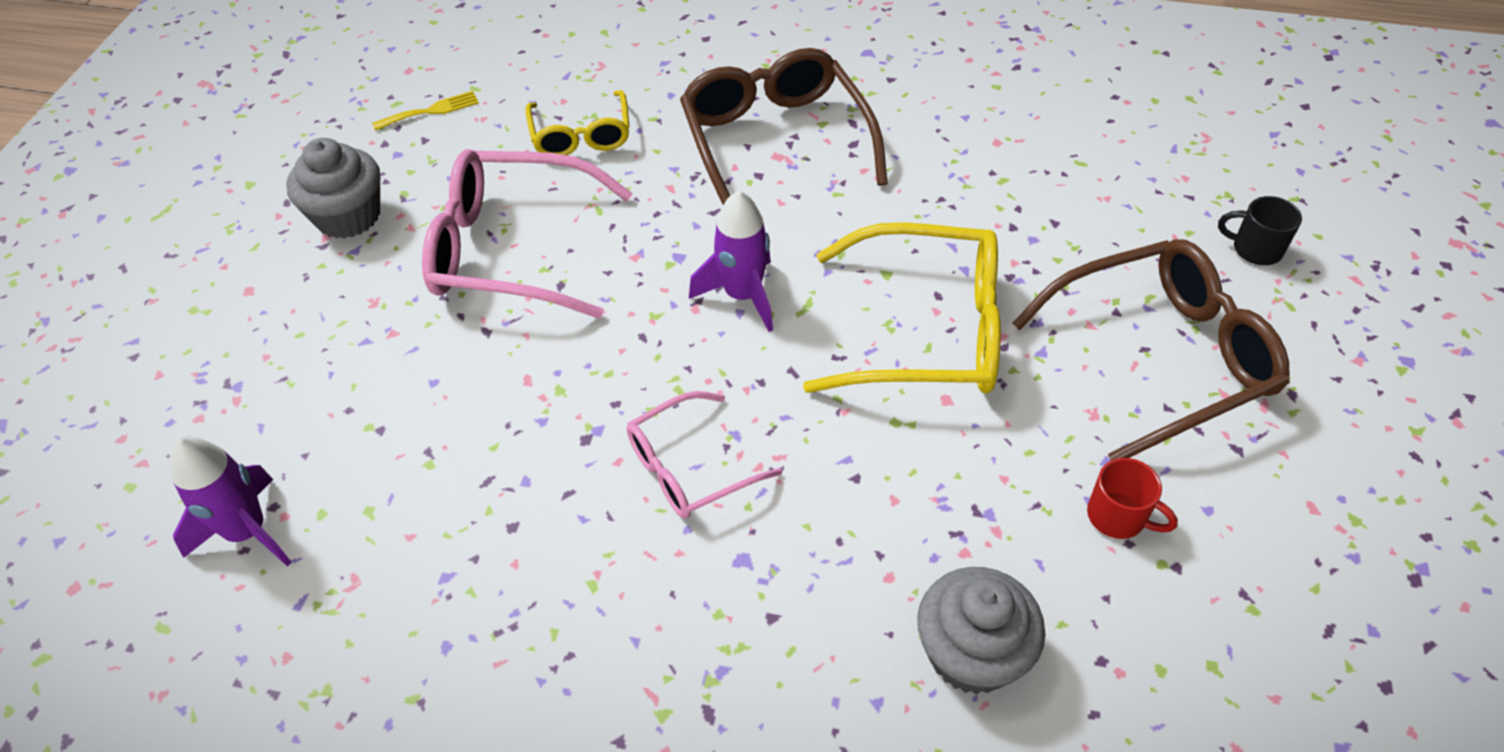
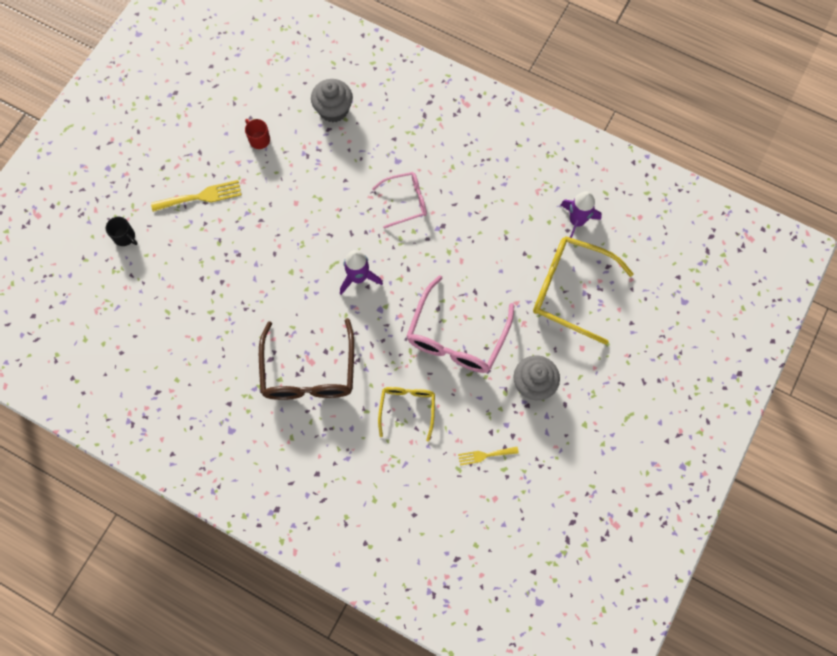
camera: 165 degrees left, 20 degrees up
pink glasses [422,149,633,318] -> pink glasses turned 90 degrees clockwise [407,275,514,373]
yellow glasses [803,222,1001,394] -> yellow glasses moved to [533,236,634,345]
brown glasses [1012,239,1290,460] -> yellow fork [151,180,242,212]

